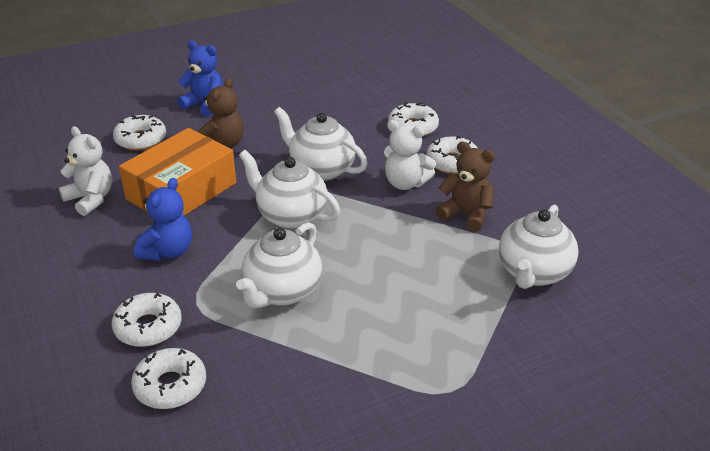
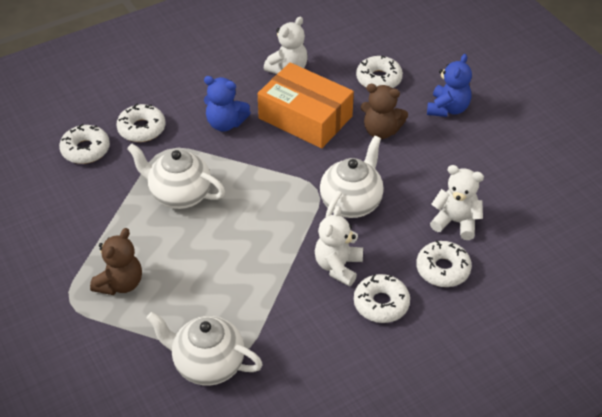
camera: 85 degrees right, 10 degrees up
white teapot [239,150,340,229] -> none
brown teddy bear [435,141,495,232] -> brown teddy bear moved to [90,228,142,295]
none -> white teddy bear [430,165,484,240]

